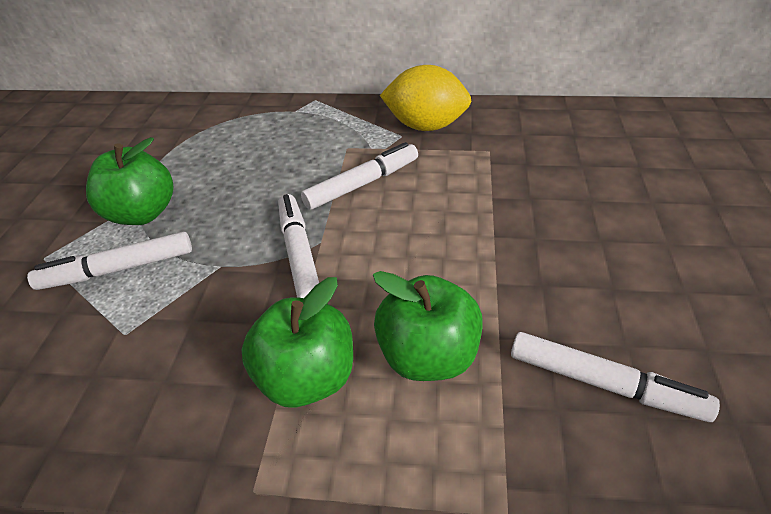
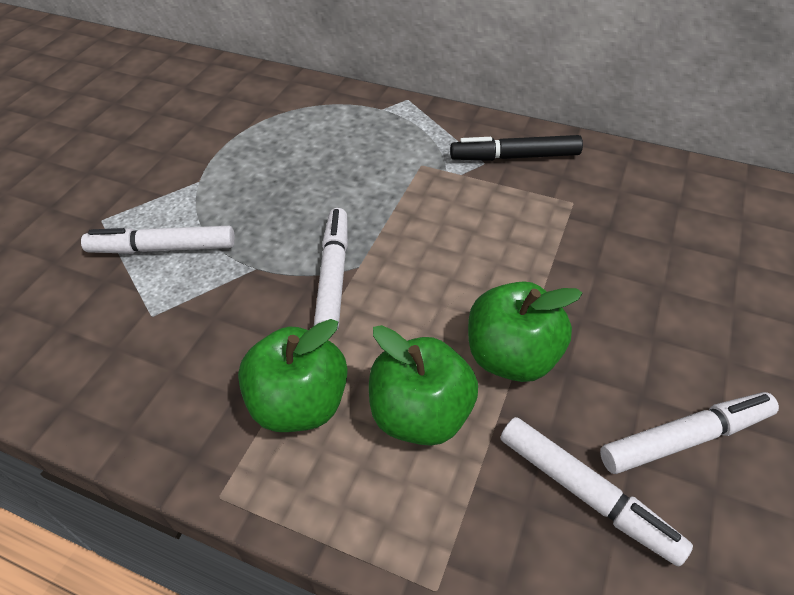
camera: 15 degrees right, 5 degrees up
green apple [86,137,174,225] -> green apple moved to [468,281,583,382]
white marker [301,142,418,210] -> white marker moved to [600,392,779,474]
yellow lemon [380,65,471,131] -> black marker [450,135,583,161]

